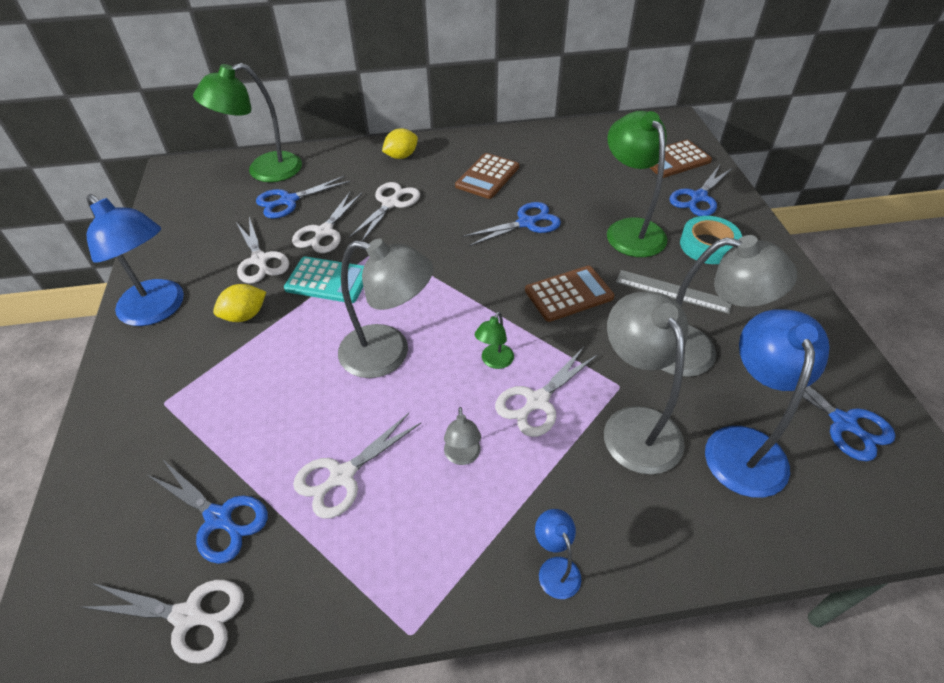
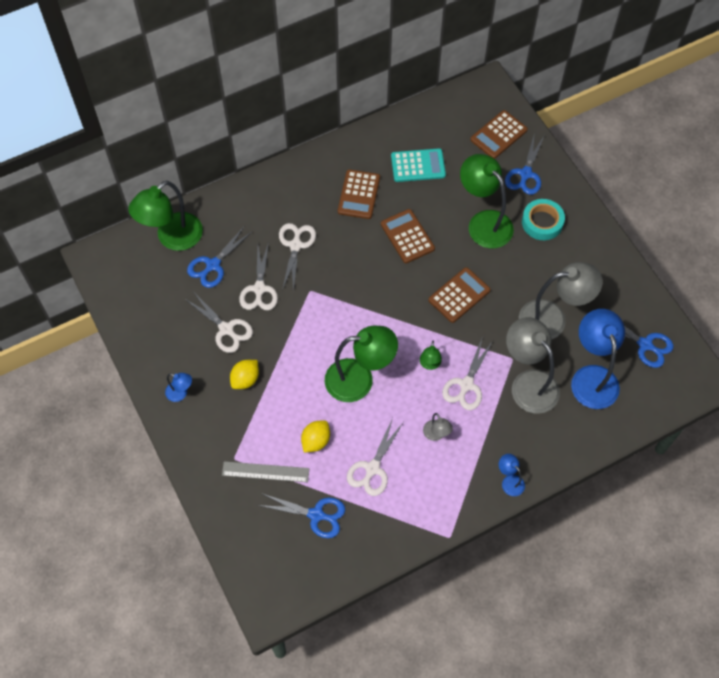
camera: 20 degrees left, 15 degrees up
white scissors [80,580,244,664] -> none
blue lamp [87,194,184,326] -> blue lamp [165,373,192,402], size x0.46
turquoise calculator [284,256,364,303] -> turquoise calculator moved to [391,148,446,182]
grey lamp [338,239,433,378] -> green lamp [325,326,398,402]
yellow lemon [382,129,418,159] -> yellow lemon moved to [301,420,330,453]
blue scissors [462,202,561,246] -> brown calculator [381,209,435,263]
grey ruler [616,270,732,314] -> grey ruler moved to [222,461,309,482]

